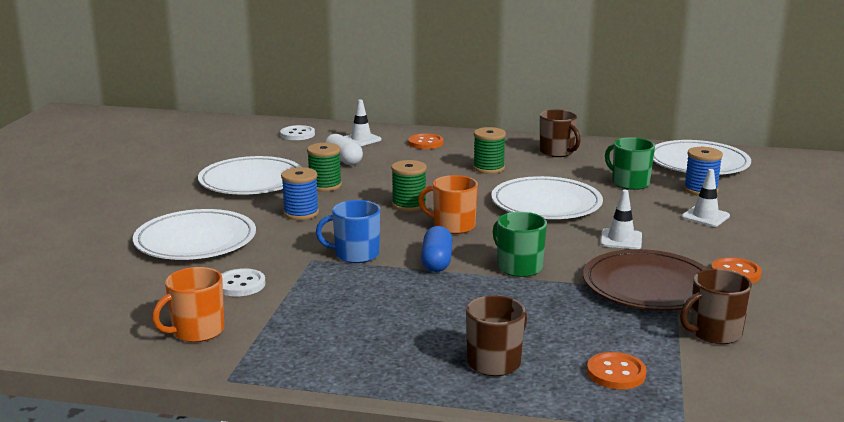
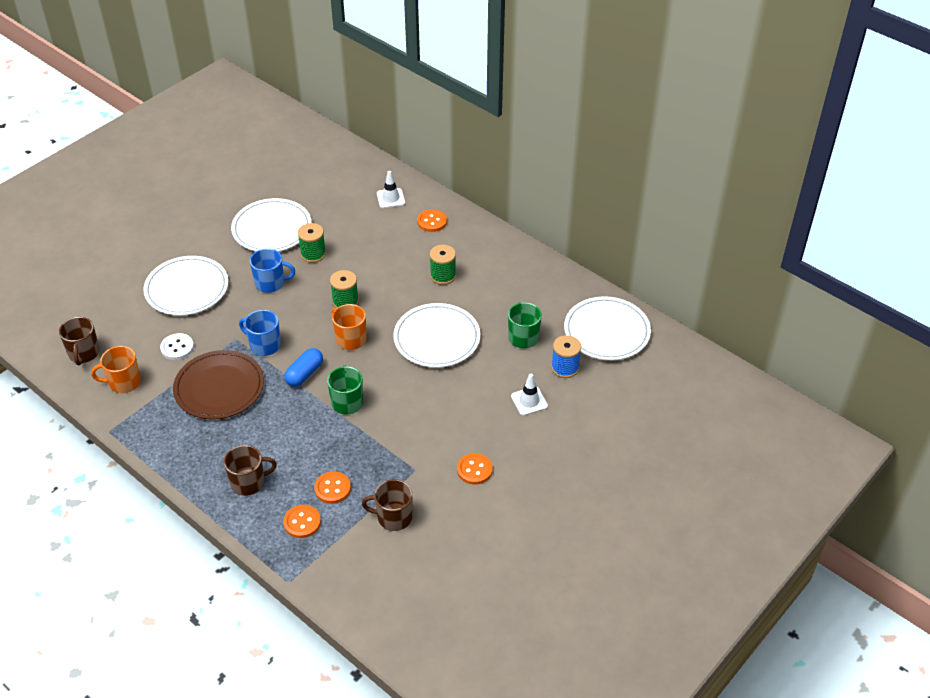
camera: 30 degrees right, 25 degrees up
white button [280,125,315,140] -> none
blue spool [281,167,319,220] -> blue mug [250,248,295,293]
white capsule [324,134,363,165] -> none
brown mug [540,110,581,157] -> brown mug moved to [59,317,100,365]
brown plate [583,249,708,311] -> brown plate moved to [173,350,264,419]
white traffic cone [600,190,642,249] -> none
none -> orange button [314,471,351,504]

